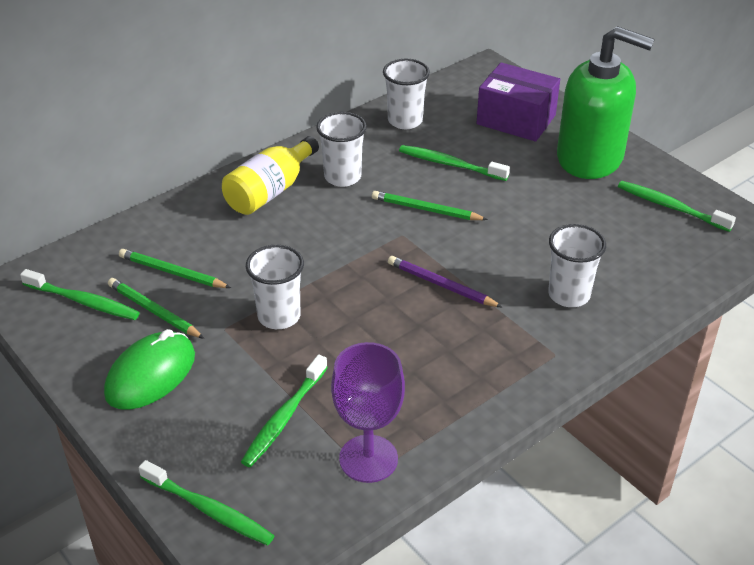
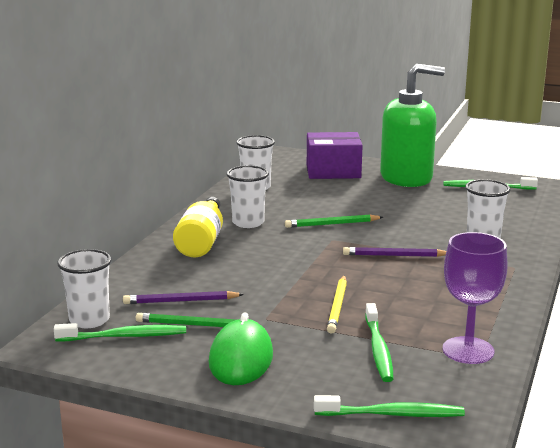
camera: 30 degrees left, 20 degrees down
green pencil [119,249,231,288] -> purple pencil [123,291,244,304]
white cup [246,245,304,329] -> white cup moved to [57,249,112,328]
green toothbrush [399,145,510,181] -> none
none -> yellow pencil [327,275,347,333]

